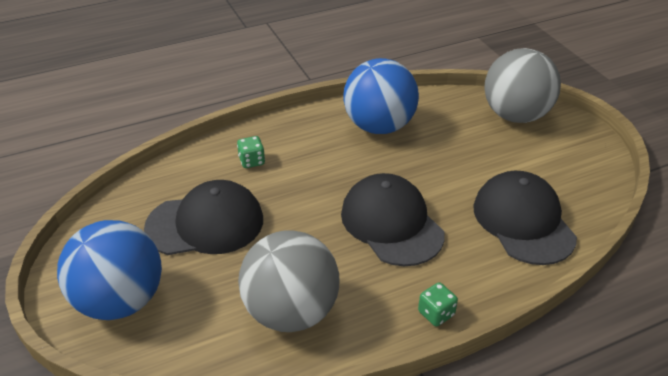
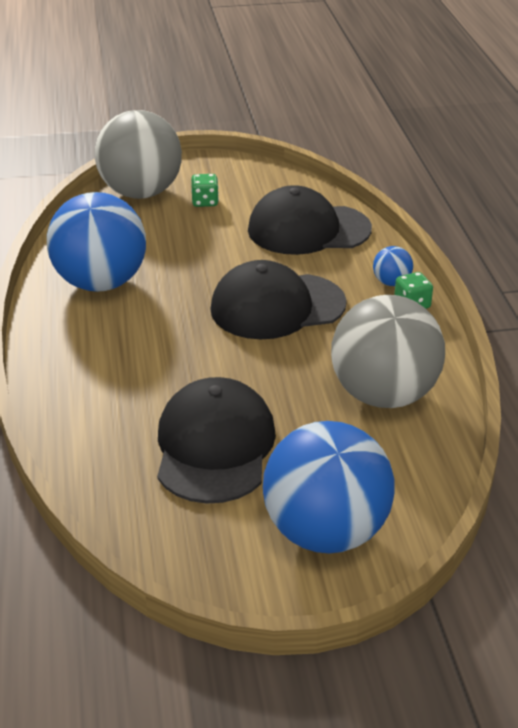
camera: 75 degrees left, 5 degrees down
green dice [237,136,265,168] -> green dice moved to [191,174,219,207]
none -> blue ball [373,246,413,286]

